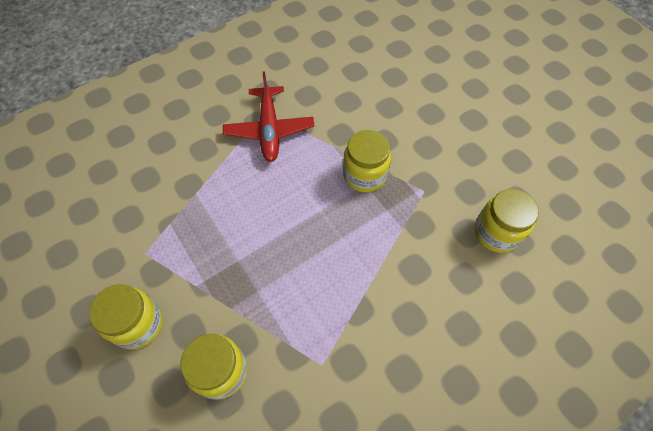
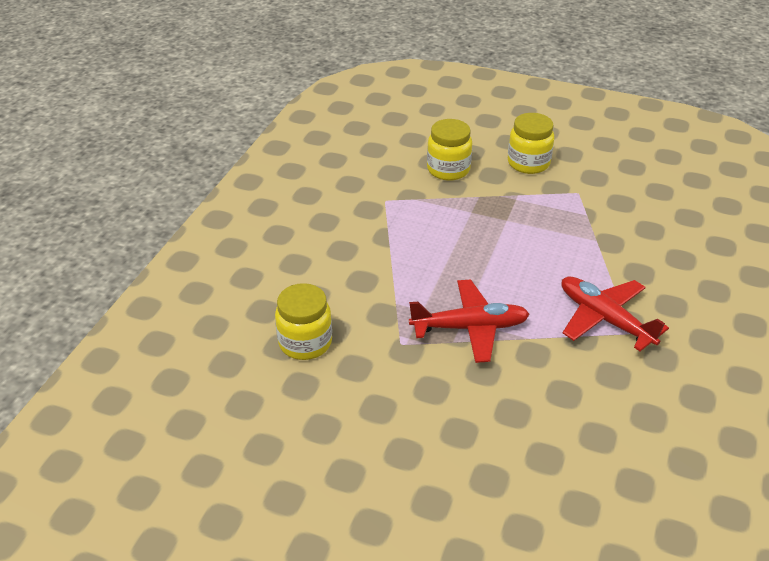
camera: 145 degrees right, 20 degrees down
yellow jar [343,130,391,192] -> red plane [409,280,530,363]

